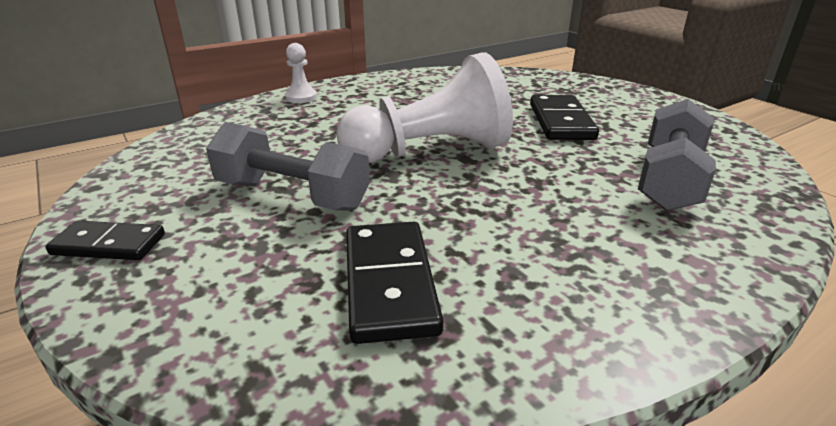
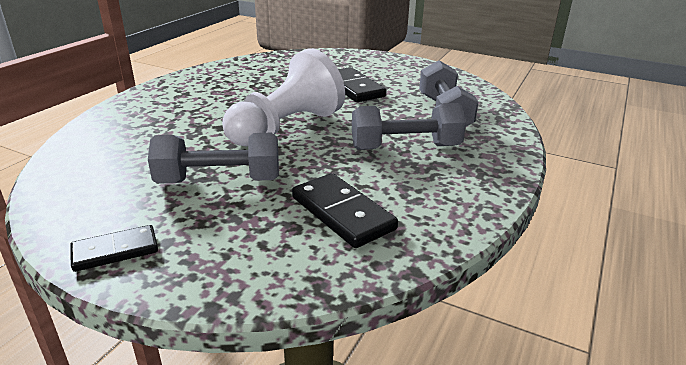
camera: 30 degrees left, 0 degrees up
white pawn [285,43,317,103] -> none
none -> grey dumbbell [352,103,466,150]

